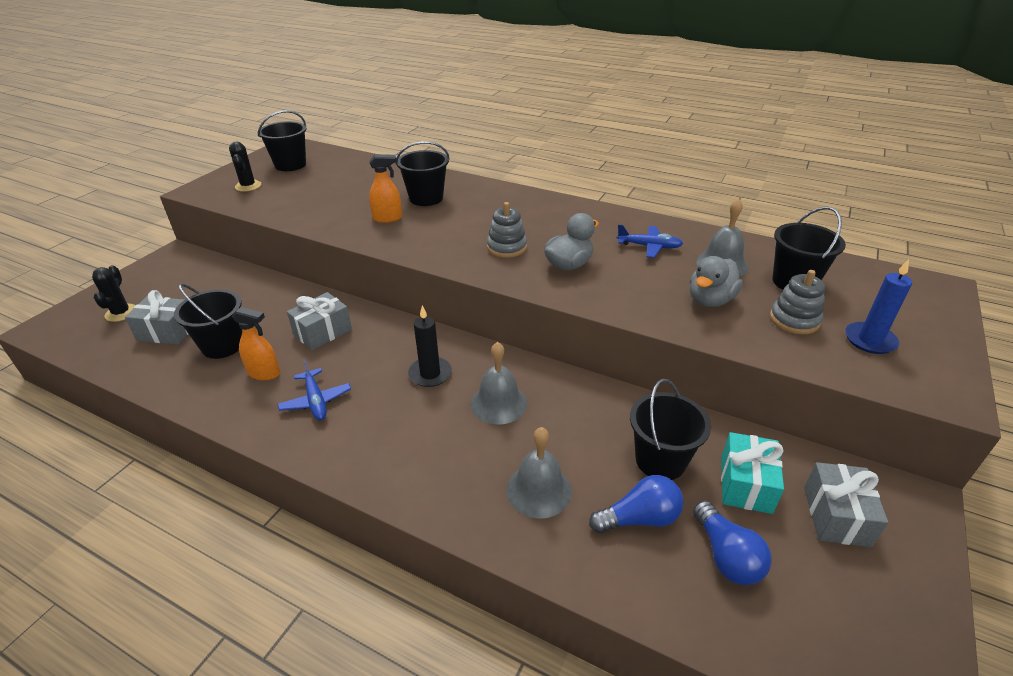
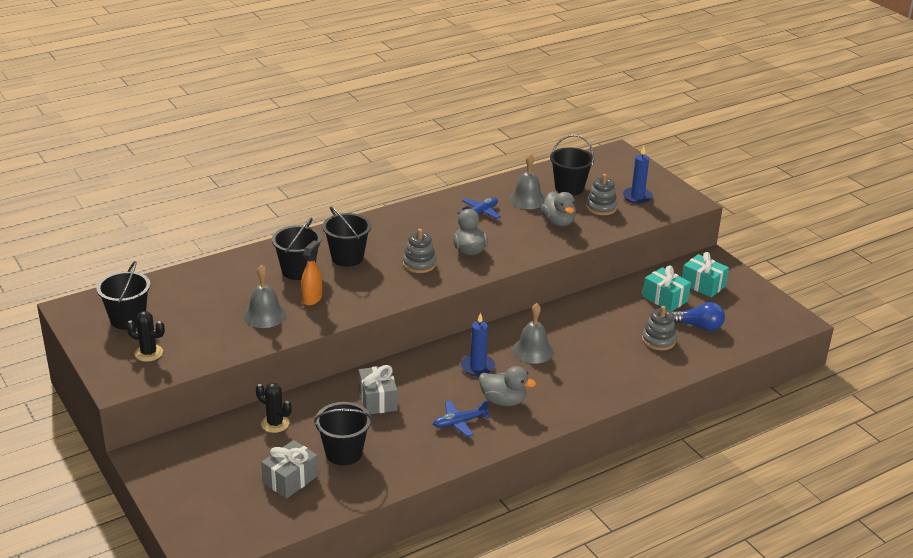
camera: 60 degrees left, 5 degrees down
black cactus [92,265,136,322] -> black cactus moved to [256,383,292,433]
orange spray bottle [232,307,280,380] -> none
blue plane [278,359,351,420] -> blue plane turned 150 degrees clockwise [433,400,491,437]
black candle [408,305,452,387] -> blue candle [461,312,495,376]
grey bell [506,427,572,519] -> grey bell moved to [243,265,287,328]
blue light bulb [589,475,683,533] -> grey stacking toy [642,306,677,350]
black bucket [630,379,711,480] -> black bucket moved to [323,206,371,267]
grey gift [804,462,889,547] -> turquoise gift [682,252,729,298]
none -> grey duck [479,366,536,406]

